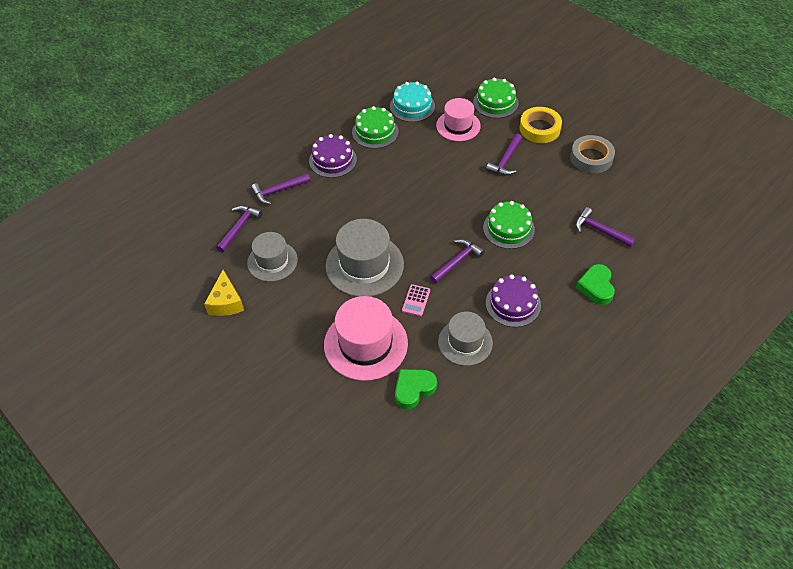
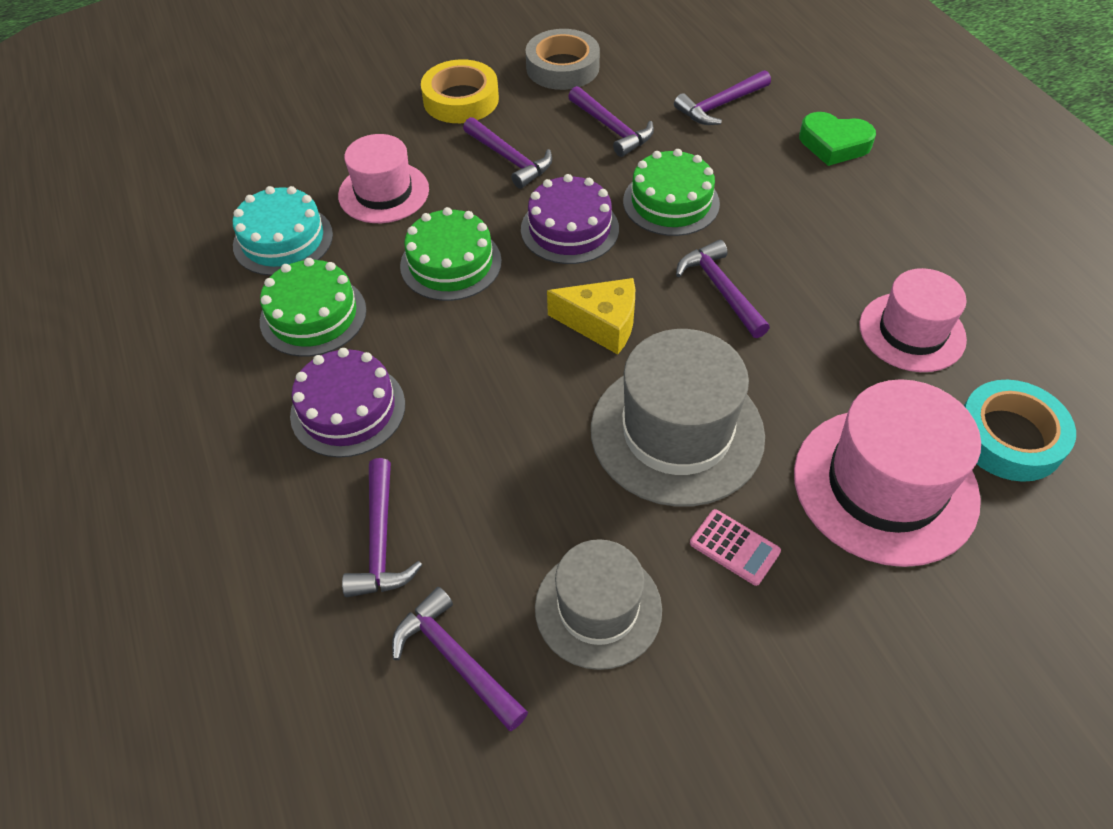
camera: 70 degrees left, 0 degrees up
yellow cheese [204,270,244,316] -> yellow cheese moved to [547,278,635,355]
green heart [395,369,437,409] -> turquoise tape [964,380,1076,482]
pink calculator [402,284,430,316] -> pink calculator moved to [690,509,781,586]
grey hat [438,312,493,366] -> pink hat [859,268,967,372]
green cake [473,78,519,118] -> green cake moved to [400,207,502,301]
purple cake [486,274,541,327] -> purple cake moved to [521,174,619,264]
none -> purple hammer [568,86,654,157]

